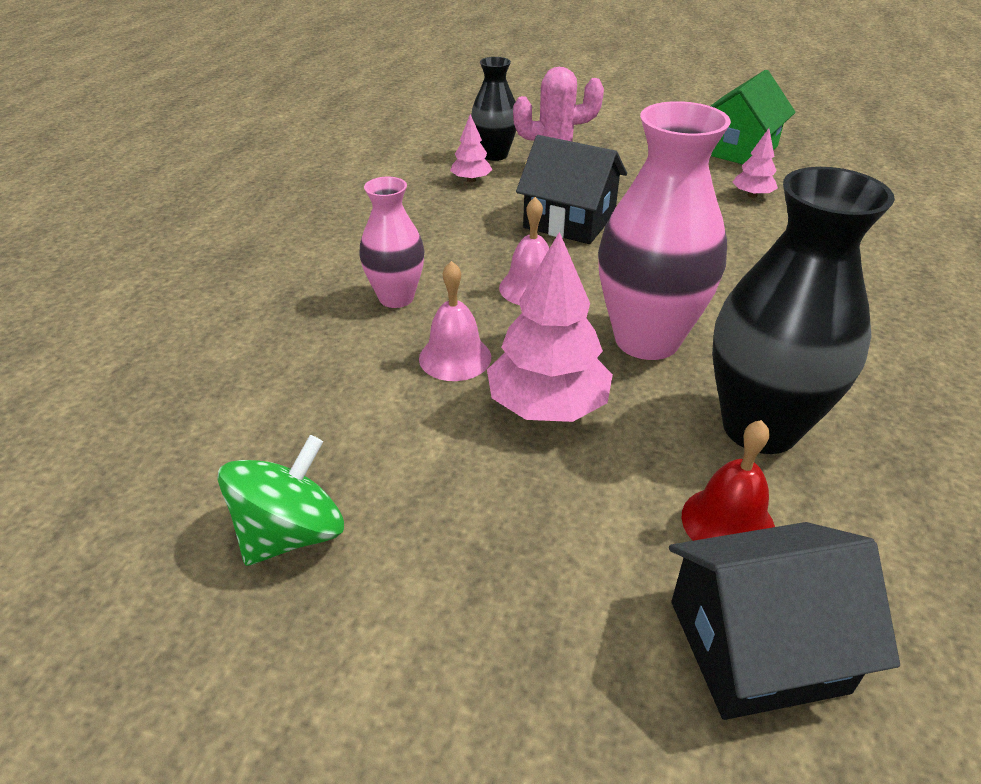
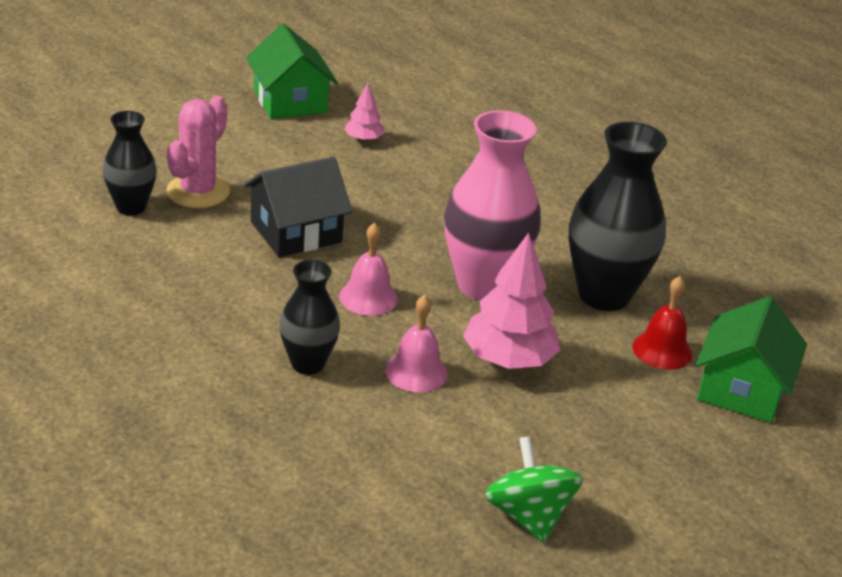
camera: 60 degrees left, 5 degrees down
pink vase [359,177,425,308] -> black vase [280,260,340,375]
pink tree [450,114,493,182] -> none
black house [669,522,900,720] -> green house [695,296,807,423]

